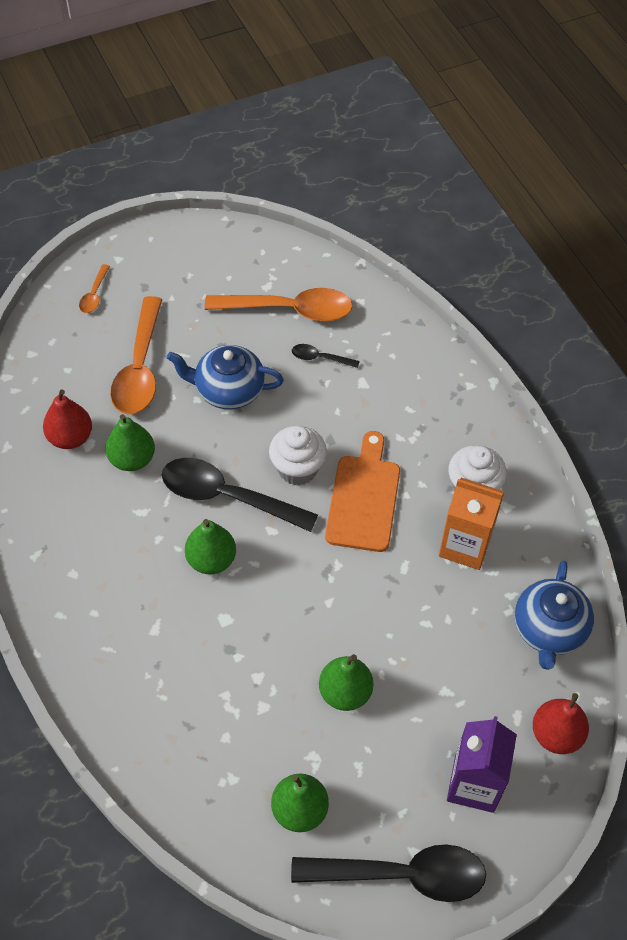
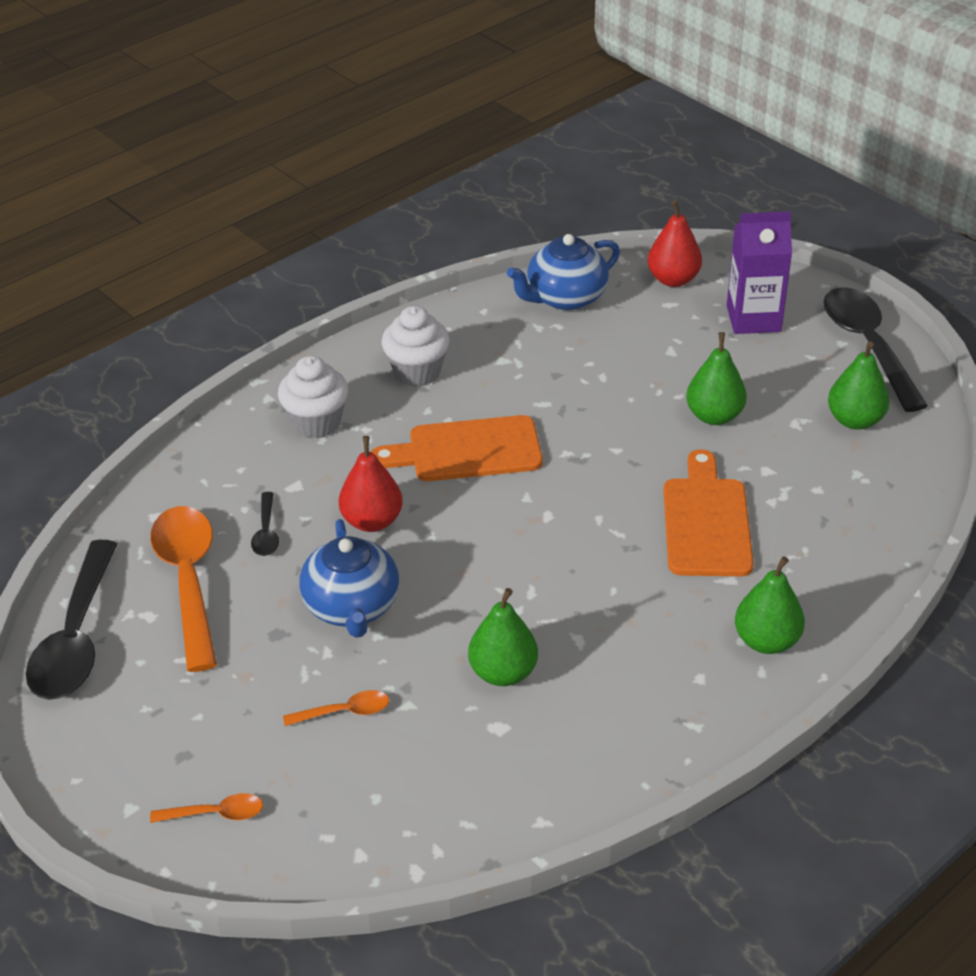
camera: 105 degrees left, 15 degrees down
red pear [43,389,92,449] -> red pear moved to [339,436,403,532]
orange spoon [110,296,162,415] -> orange spoon [283,690,389,726], size x0.46
black spoon [162,458,318,532] -> black spoon moved to [26,540,117,700]
green pear [185,519,236,574] -> green pear moved to [735,556,805,654]
white cupcake [269,426,327,486] -> white cupcake moved to [278,356,349,438]
orange carton [439,478,504,570] -> none
blue teapot [515,560,594,670] -> blue teapot turned 150 degrees clockwise [507,234,620,311]
none -> orange cutting board [664,449,754,576]

